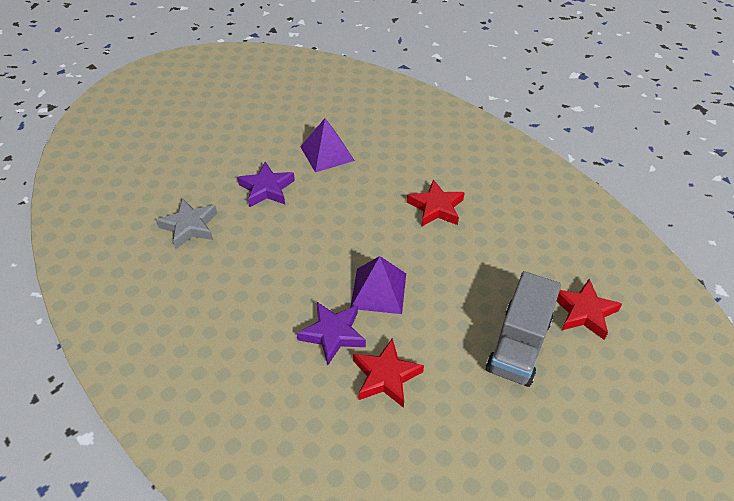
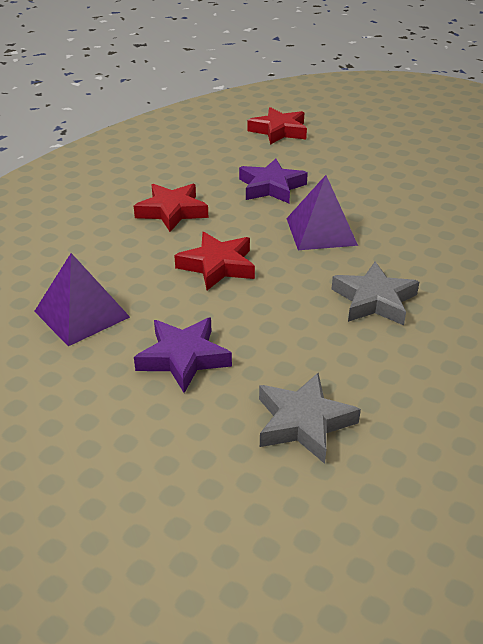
camera: 105 degrees left, 10 degrees down
purple star [297,302,366,365] -> purple star moved to [239,159,308,203]
red star [353,338,424,408] -> red star moved to [174,232,255,290]
grey truck [486,271,561,387] -> none
none -> grey star [331,262,419,326]

